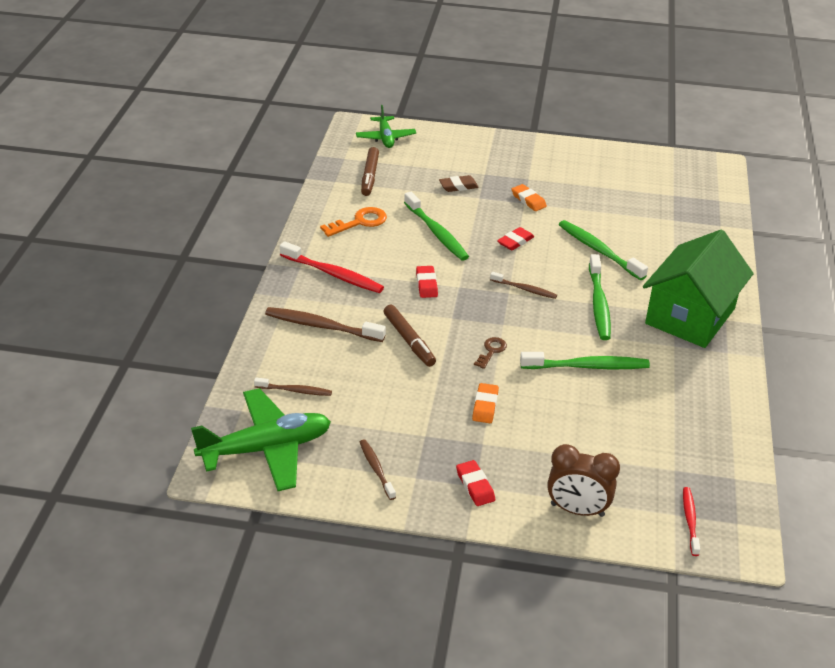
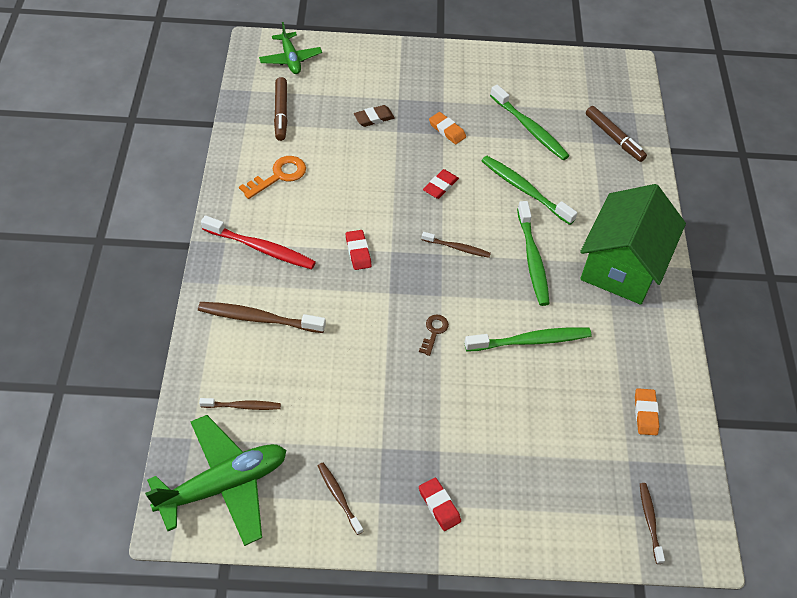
camera: 10 degrees left, 15 degrees up
brown marker [384,305,436,367] -> brown marker moved to [586,106,647,162]
green toothbrush [404,192,469,261] -> green toothbrush moved to [490,85,569,160]
orange eraser [472,383,499,423] -> orange eraser moved to [635,388,659,435]
brown clock [547,444,620,517] -> none
red toothbrush [683,487,700,556] -> brown toothbrush [640,483,665,564]

